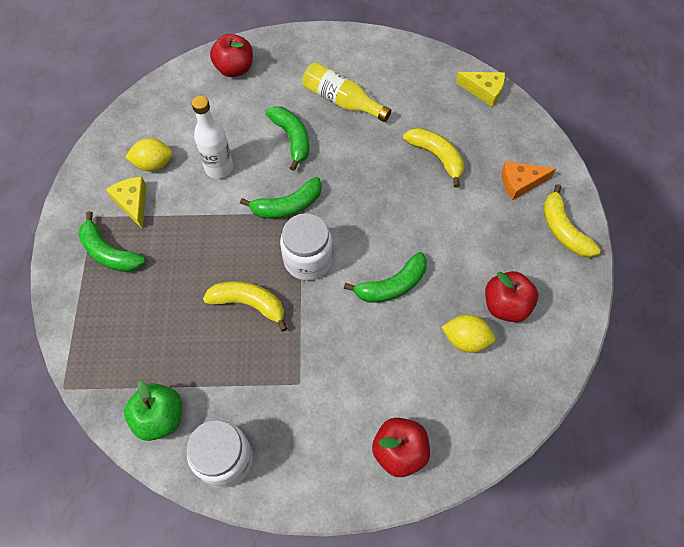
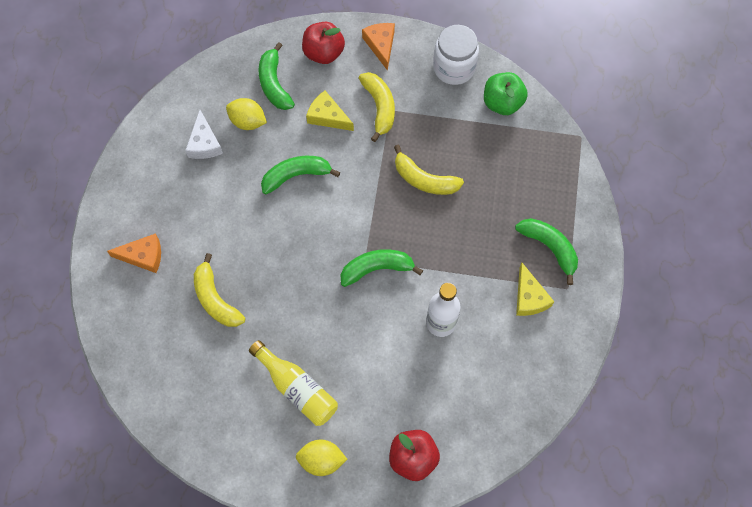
camera: 170 degrees left, 5 degrees up
yellow lemon [125,138,173,171] -> yellow lemon moved to [296,439,347,476]
green banana [265,106,309,171] -> green banana moved to [259,42,295,110]
white jar [280,213,333,281] -> none
yellow cheese [456,72,505,107] -> yellow cheese moved to [306,91,354,131]
red apple [485,271,538,322] -> white cheese [185,110,223,159]
yellow banana [543,184,601,258] -> yellow banana moved to [359,72,395,142]
none -> orange cheese [362,23,395,71]

